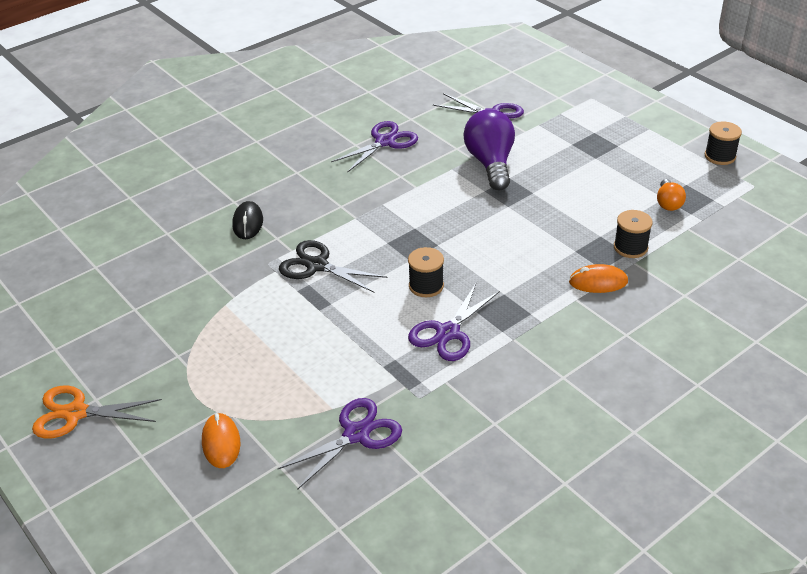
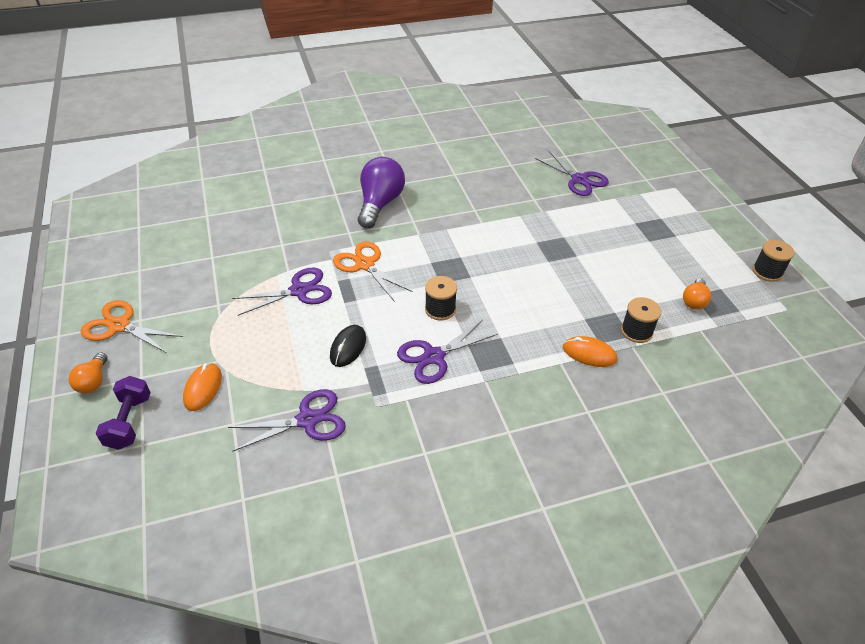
camera: 20 degrees right, 5 degrees up
black mouse [232,201,263,239] -> black mouse moved to [330,325,366,367]
black scissors [279,240,387,293] -> orange scissors [333,241,413,302]
purple scissors [331,121,418,173] -> purple scissors moved to [232,268,332,316]
purple light bulb [463,109,515,190] -> purple light bulb moved to [358,157,405,228]
none -> orange light bulb [68,352,107,394]
none -> purple dumbbell [95,376,151,450]

